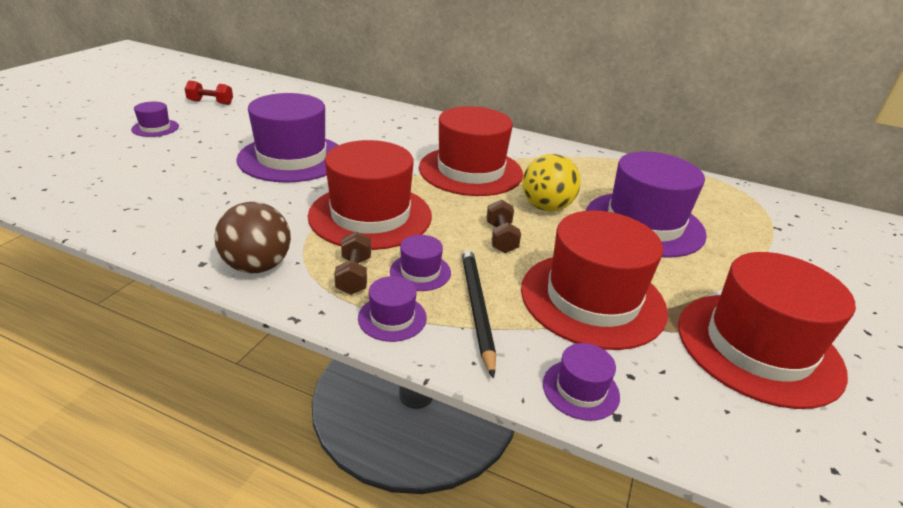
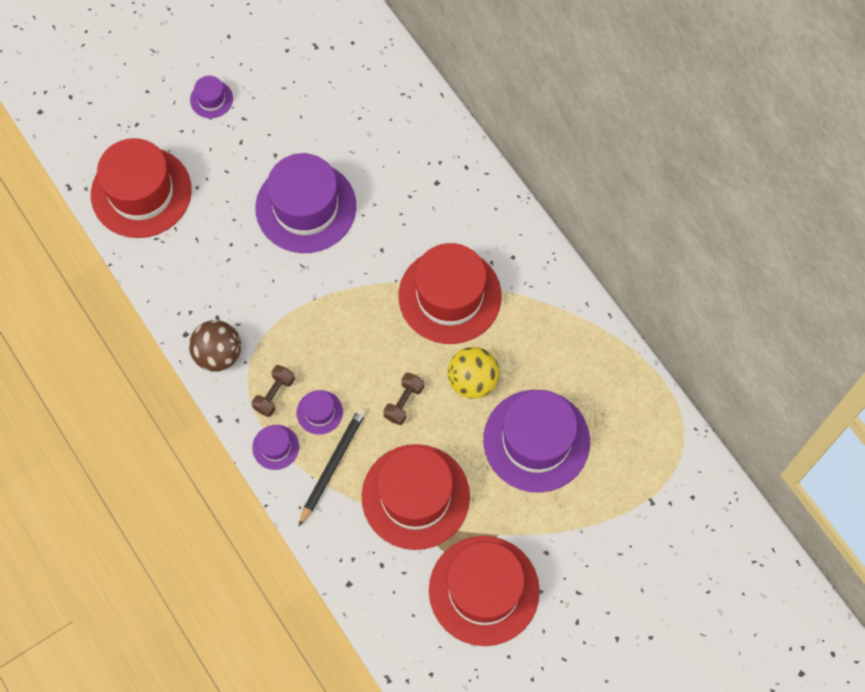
camera: 35 degrees right, 35 degrees up
red dumbbell [185,81,233,105] -> none
red hat [308,140,432,250] -> red hat moved to [91,138,192,238]
purple hat [543,343,620,421] -> none

